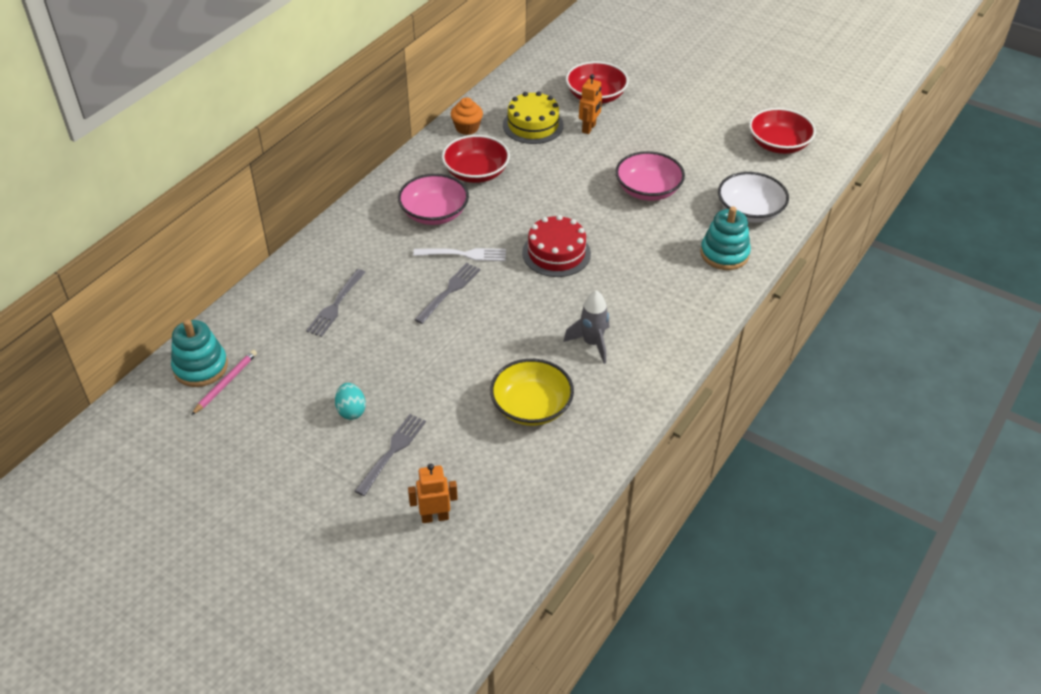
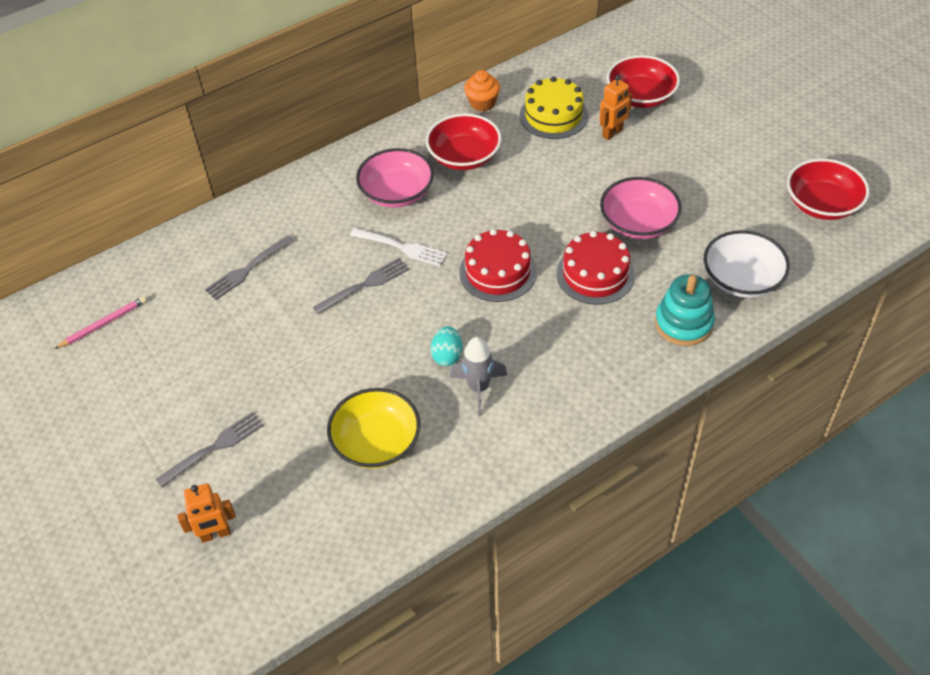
camera: 25 degrees right, 5 degrees up
turquoise stacking toy [171,319,228,387] -> none
turquoise egg [335,383,366,420] -> turquoise egg moved to [431,326,462,366]
orange robot [408,464,458,523] -> orange robot turned 150 degrees clockwise [177,483,236,543]
none -> red cake [556,231,635,305]

